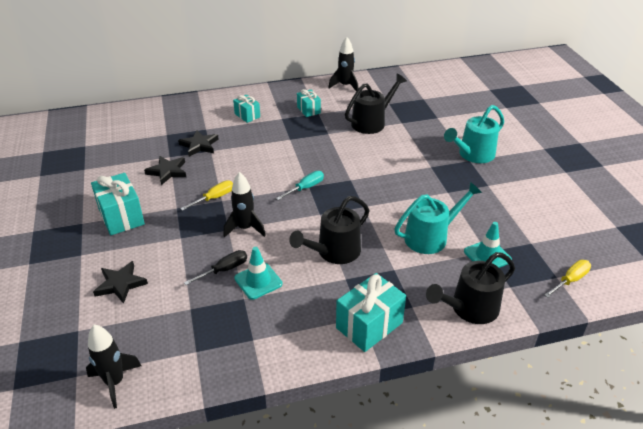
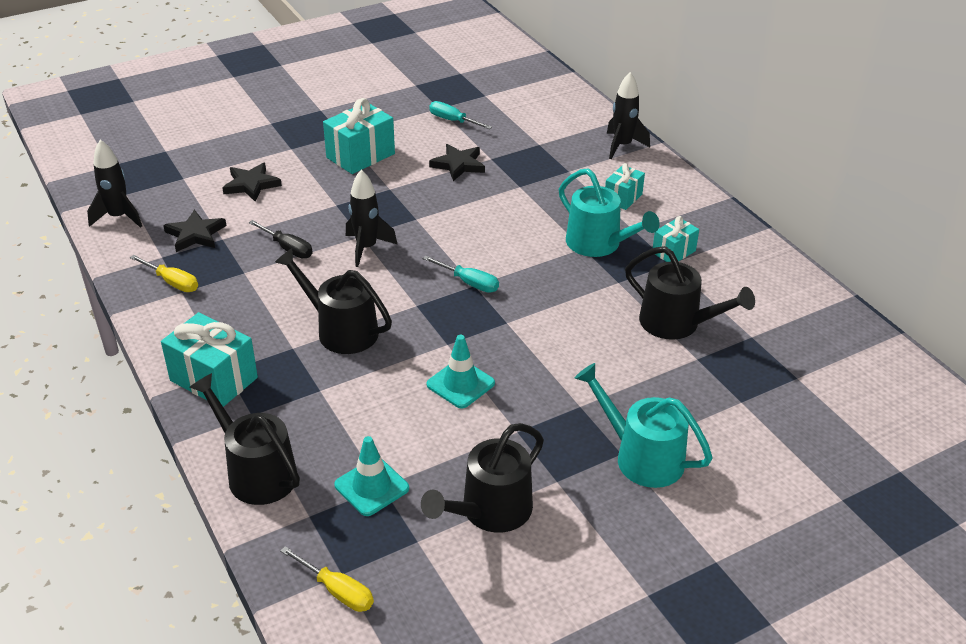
camera: 75 degrees right, 0 degrees up
black star [178,130,219,157] -> black star moved to [163,210,226,252]
yellow screwdriver [180,181,233,211] -> yellow screwdriver moved to [130,255,198,292]
turquoise traffic cone [234,247,282,300] -> turquoise traffic cone moved to [427,335,495,408]
black rocket [328,37,358,91] -> black rocket moved to [607,72,650,159]
turquoise watering can [395,182,482,254] -> turquoise watering can moved to [559,168,660,257]
none -> black watering can [421,423,544,533]
none -> turquoise screwdriver [429,101,492,129]

